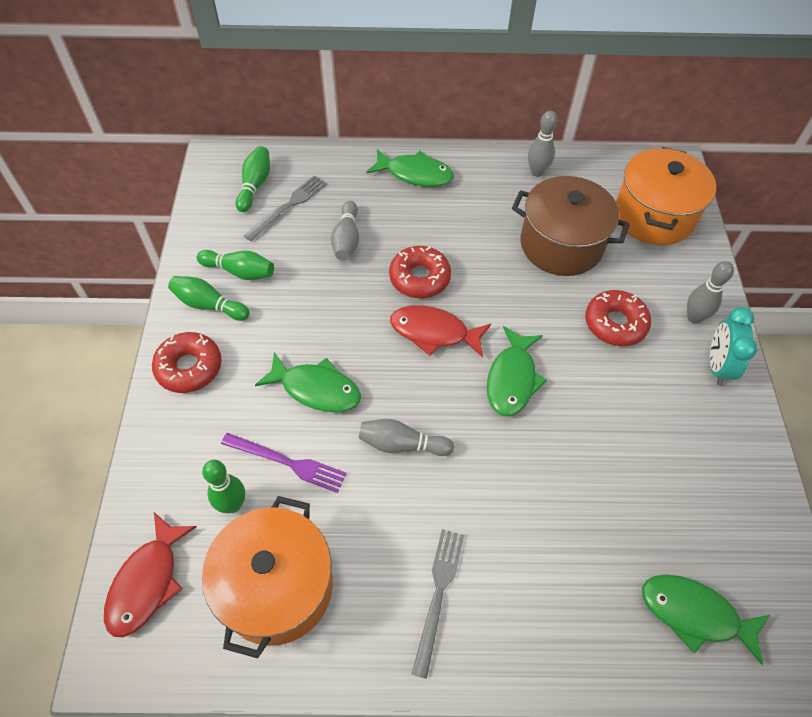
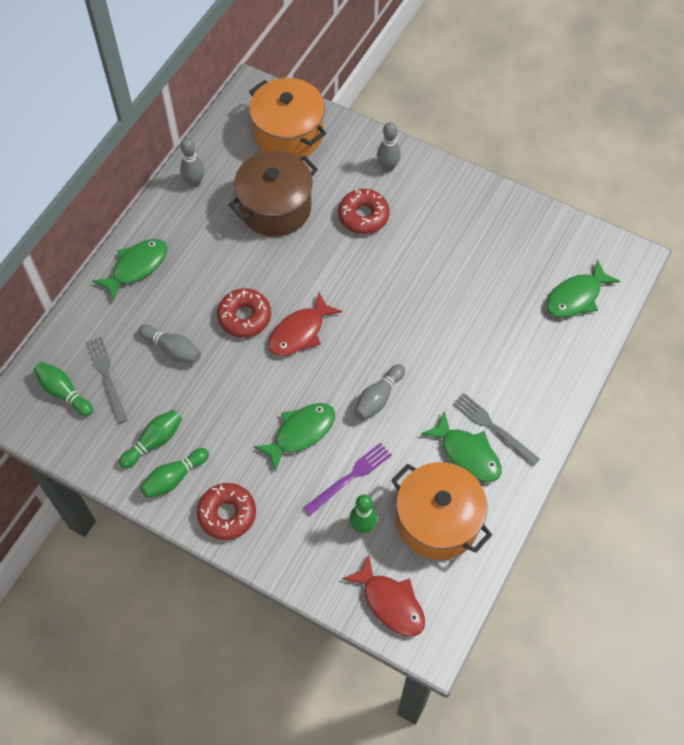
camera: 60 degrees left, 5 degrees up
green fish [487,326,547,416] -> green fish moved to [421,411,502,482]
turquoise clock [710,307,757,385] -> none

